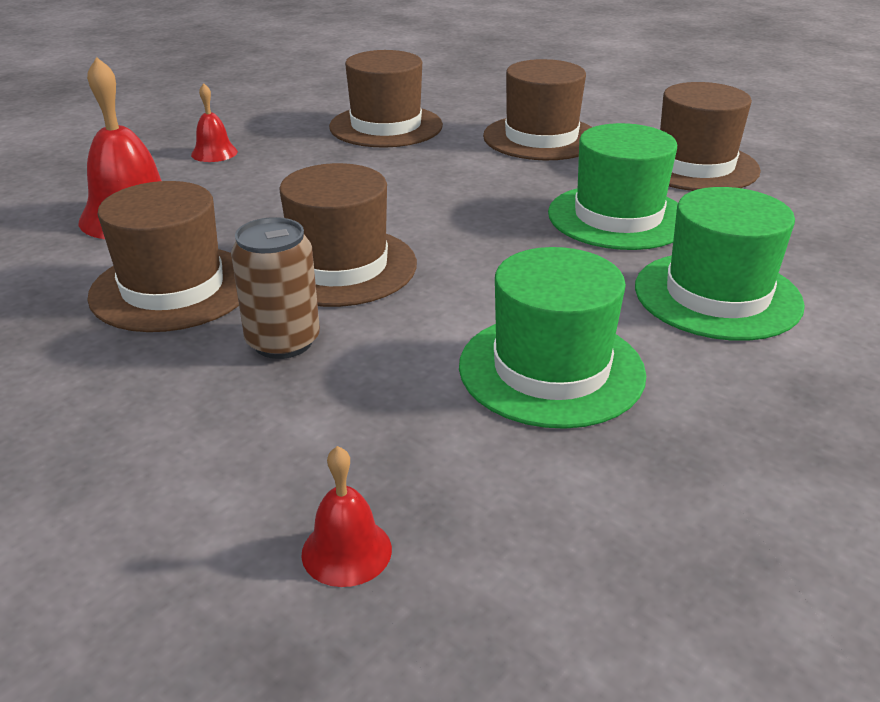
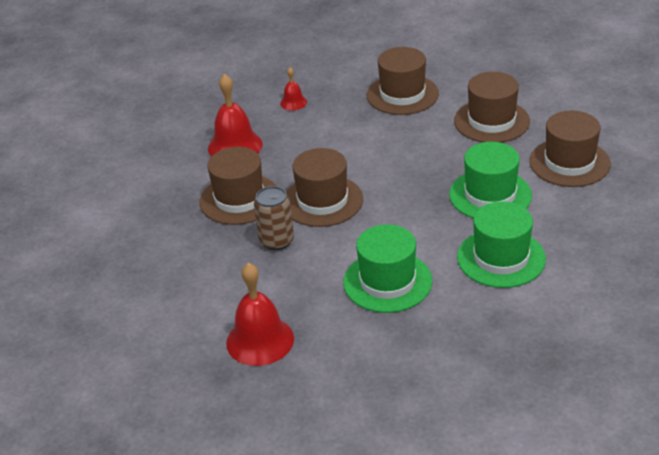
camera: 25 degrees right, 5 degrees up
red bell [301,446,392,587] -> red bell [226,263,294,366], size x1.93

